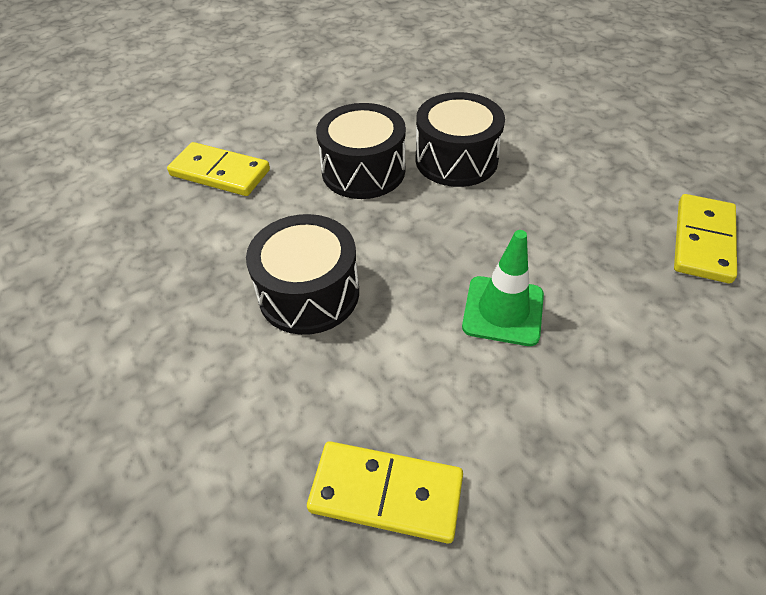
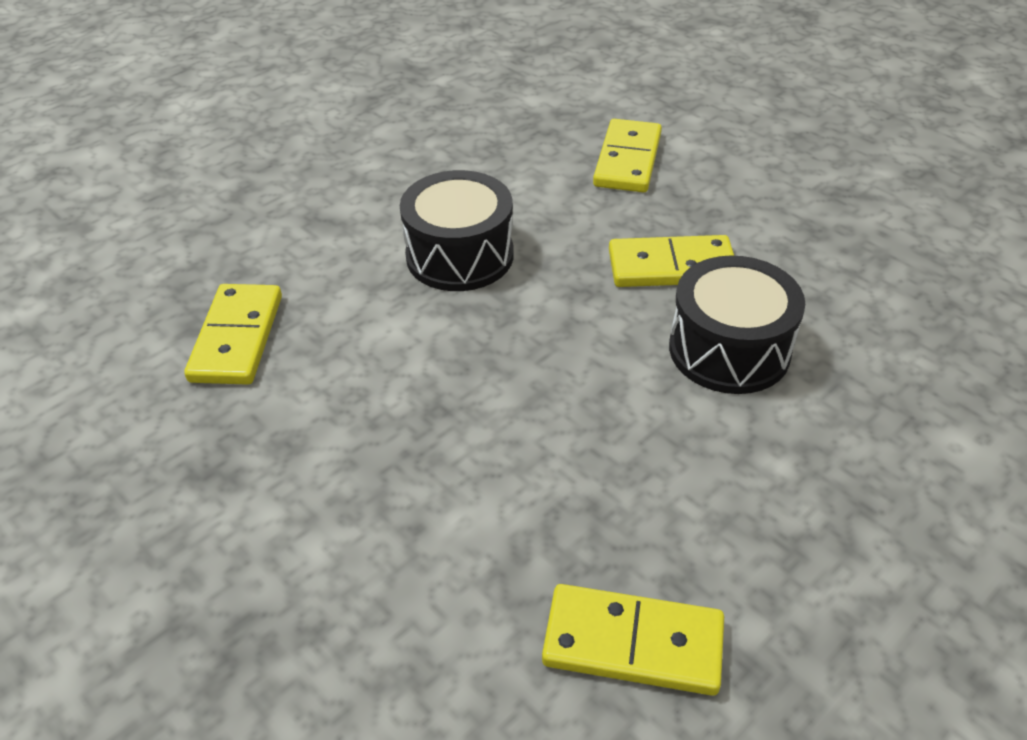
camera: 80 degrees right, 5 degrees down
black drum [316,103,406,199] -> yellow domino [609,235,734,287]
green traffic cone [462,230,544,346] -> none

